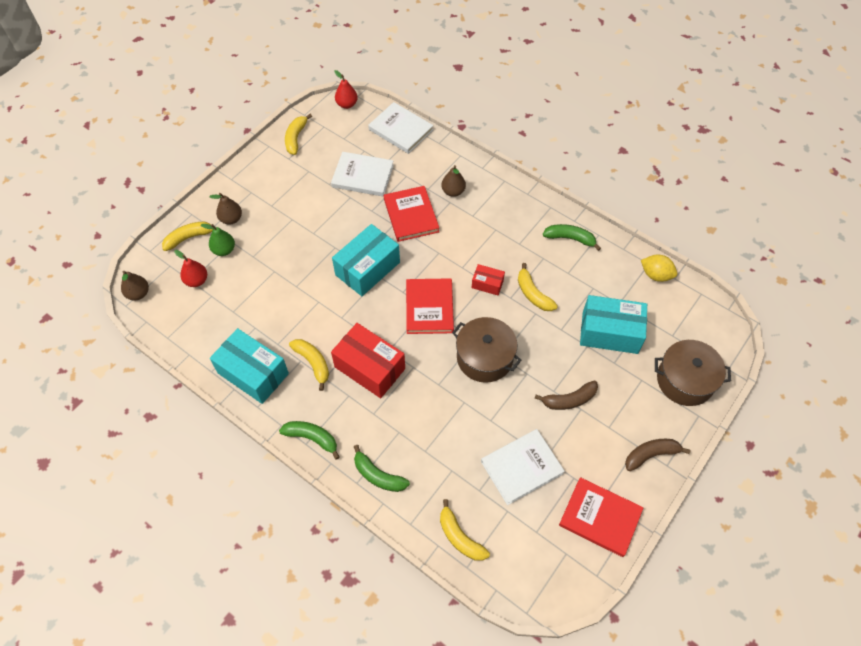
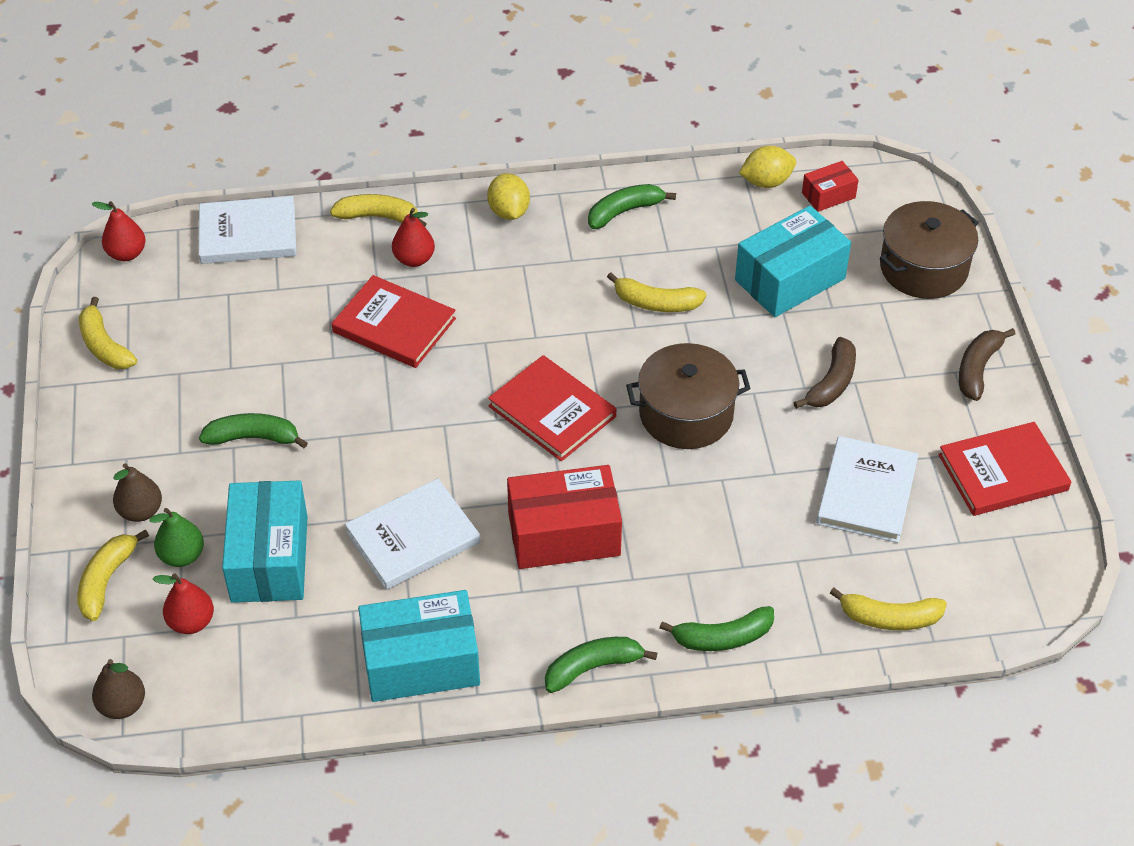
camera: 45 degrees left, 10 degrees down
yellow banana [289,339,329,391] -> yellow banana moved to [330,194,427,227]
white book [331,152,394,197] -> white book moved to [345,478,480,590]
turquoise box [332,224,400,296] -> turquoise box moved to [222,480,308,603]
brown pear [441,165,466,197] -> red pear [392,208,435,267]
red box [472,264,505,295] -> red box moved to [802,161,859,212]
none -> green banana [199,413,308,448]
none -> yellow lemon [487,173,530,220]

